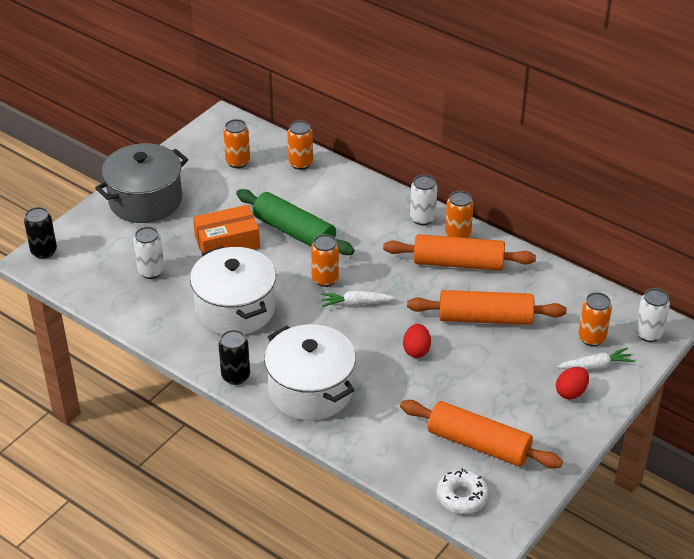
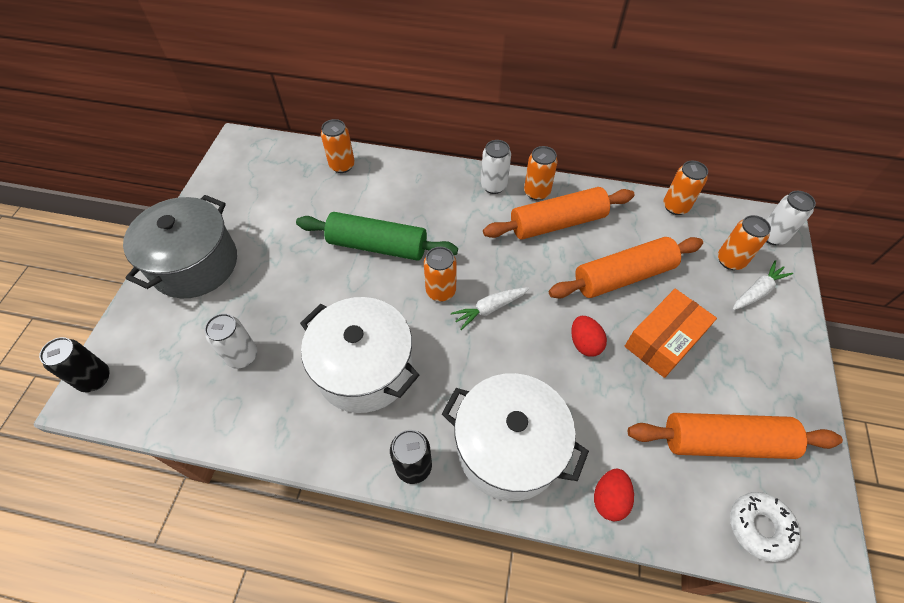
camera: 25 degrees left, 15 degrees up
orange box [193,205,260,253] -> orange box moved to [625,289,717,378]
orange can [223,119,250,168] -> orange can moved to [663,161,708,215]
red egg [556,367,589,399] -> red egg moved to [594,469,634,521]

